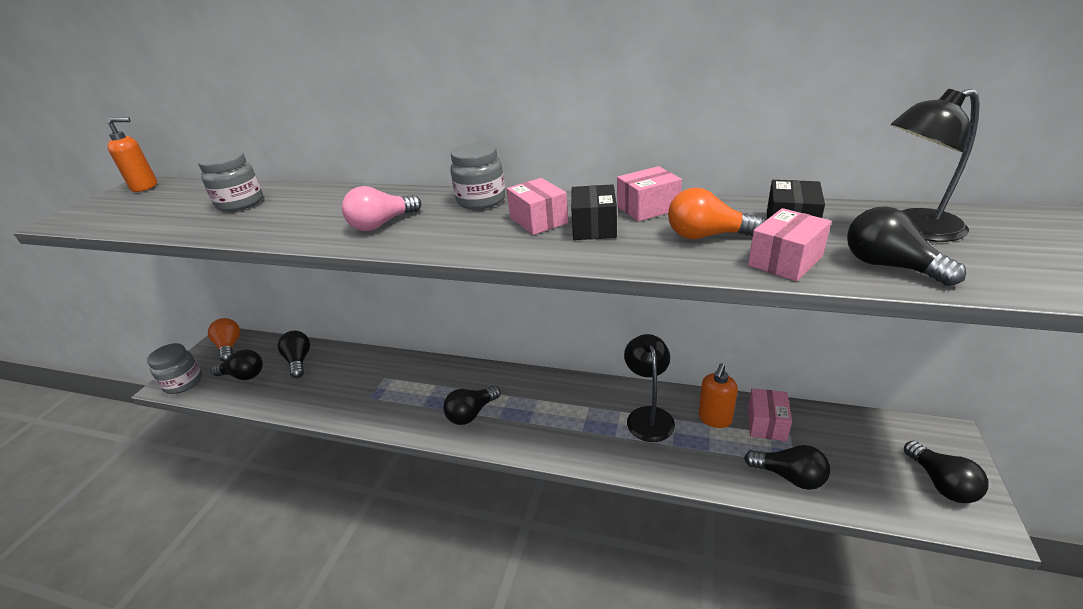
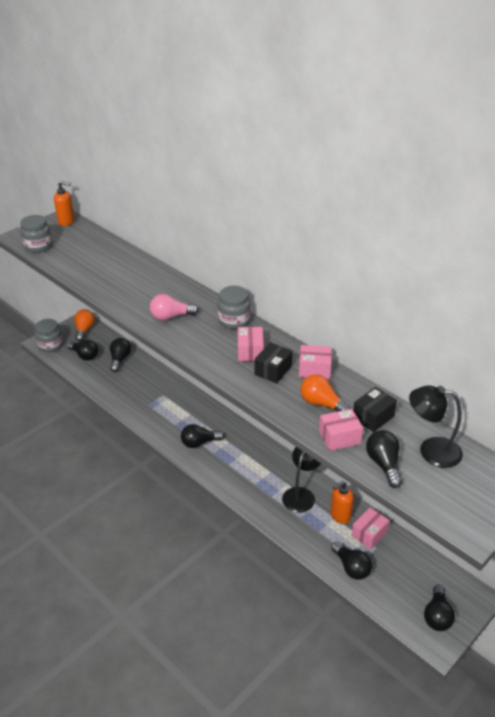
camera: 25 degrees right, 5 degrees up
grey jar [198,150,263,212] -> grey jar moved to [20,215,52,253]

